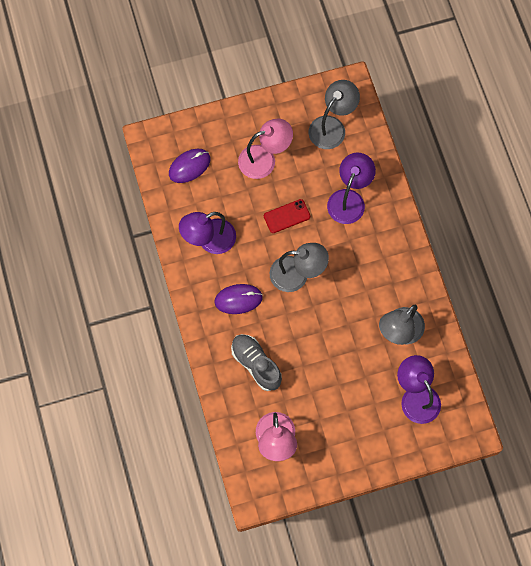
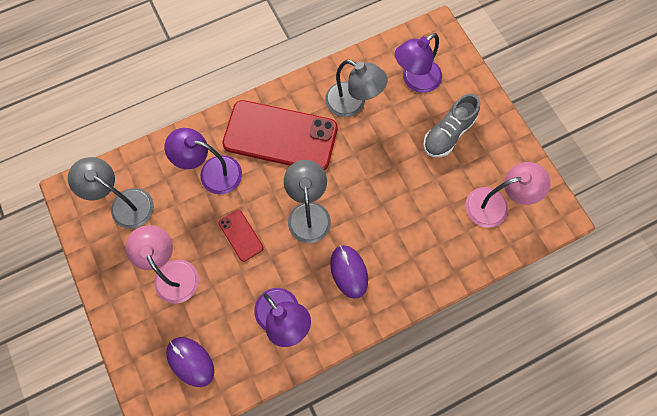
camera: 100 degrees left, 0 degrees up
grey shoe [231,334,282,391] -> grey shoe moved to [423,94,480,157]
none -> red phone [222,100,338,171]

